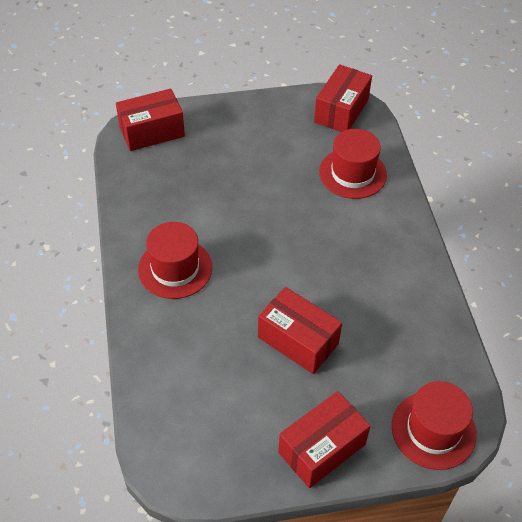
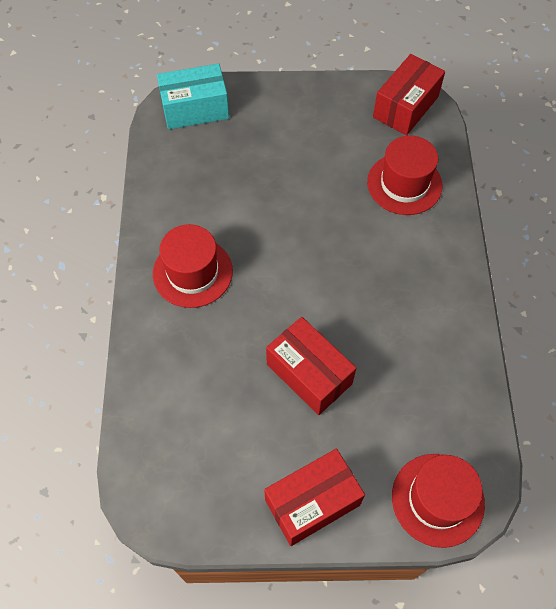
camera: 10 degrees right, 10 degrees up
red box [116,89,185,151] -> turquoise box [157,64,229,129]

